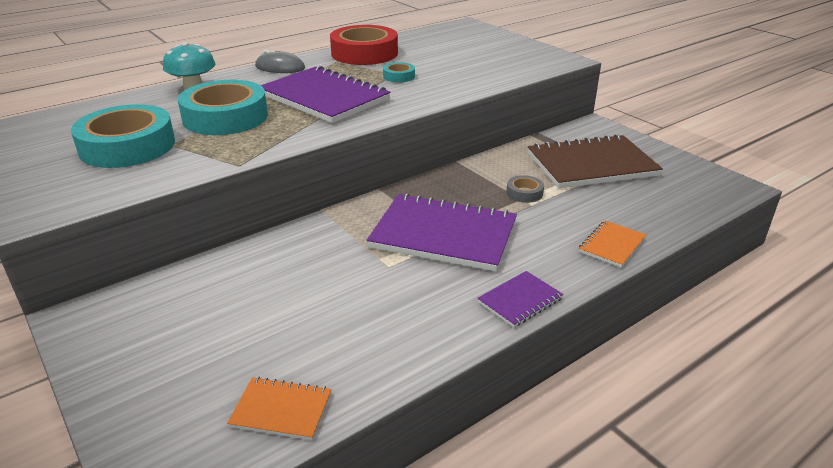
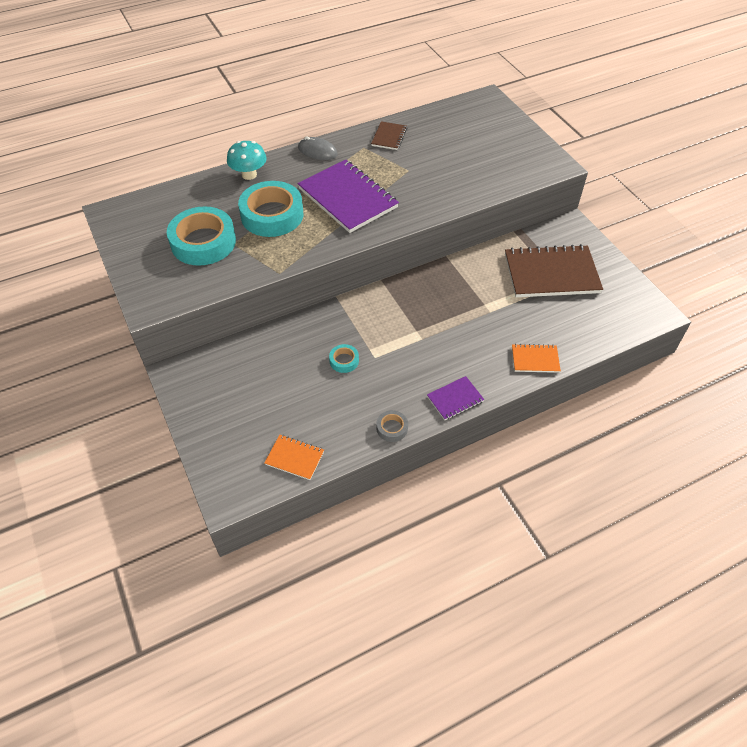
camera: 10 degrees right, 20 degrees up
red tape [330,25,398,65] -> brown notebook [371,121,407,150]
purple notebook [367,193,517,271] -> none
turquoise tape [383,62,415,82] -> turquoise tape moved to [329,344,359,373]
grey tape [506,175,544,203] -> grey tape moved to [376,410,408,442]
orange notebook [579,221,646,268] -> orange notebook turned 45 degrees clockwise [512,344,561,373]

